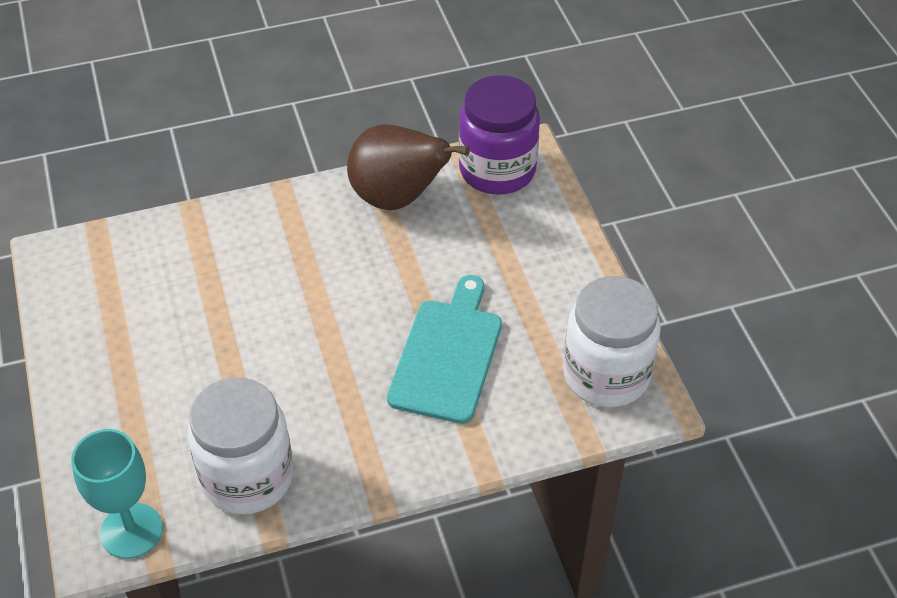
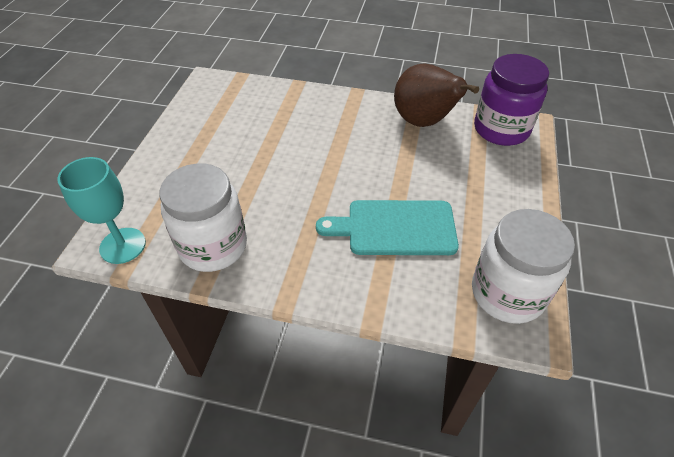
camera: 30 degrees right, 0 degrees up
turquoise cutting board [387,275,502,424] -> turquoise cutting board turned 135 degrees counterclockwise [316,200,459,255]

